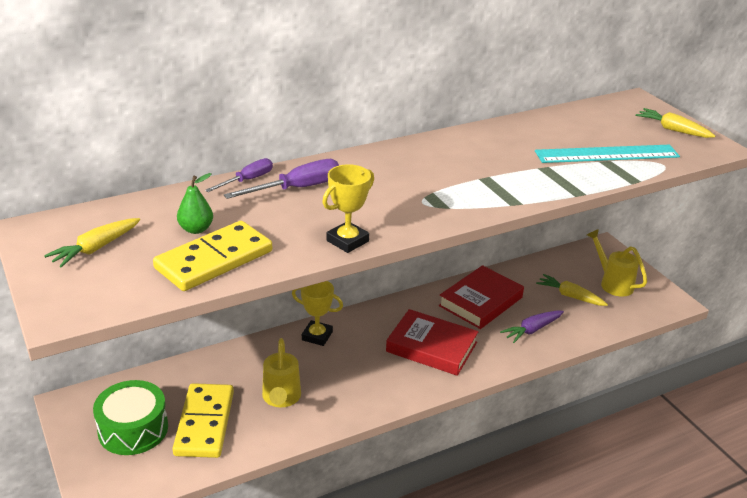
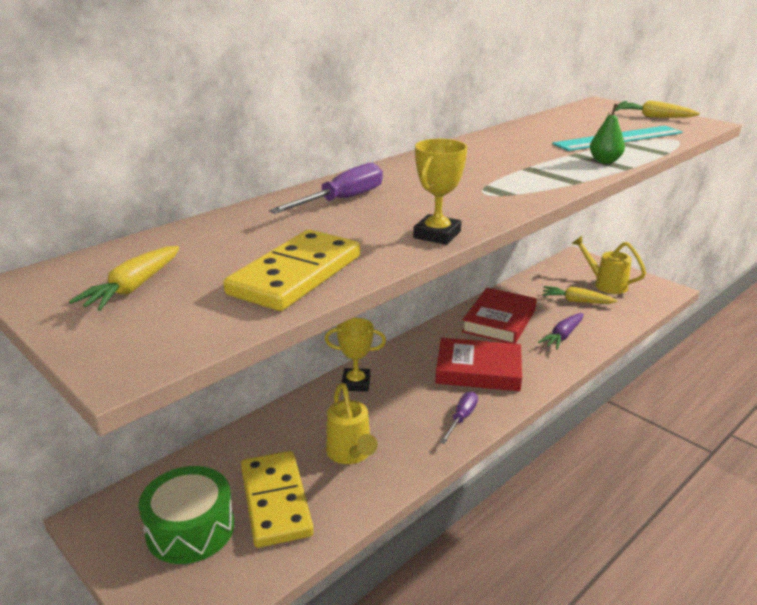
camera: 15 degrees left, 5 degrees down
green pear [177,173,213,234] -> green pear moved to [590,101,628,164]
purple screwdriver [205,158,273,192] -> purple screwdriver moved to [440,392,478,444]

